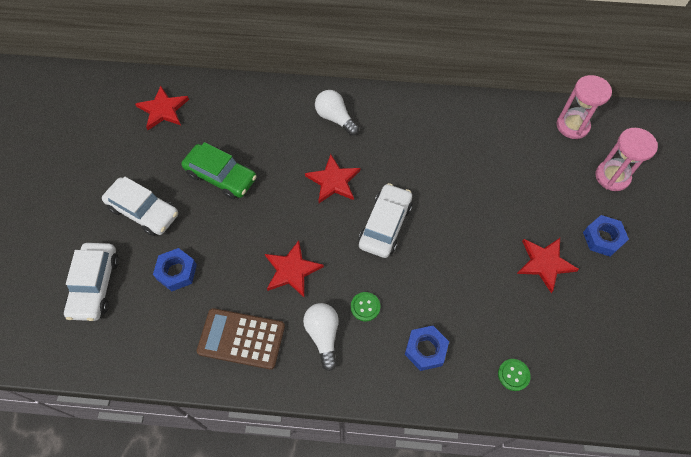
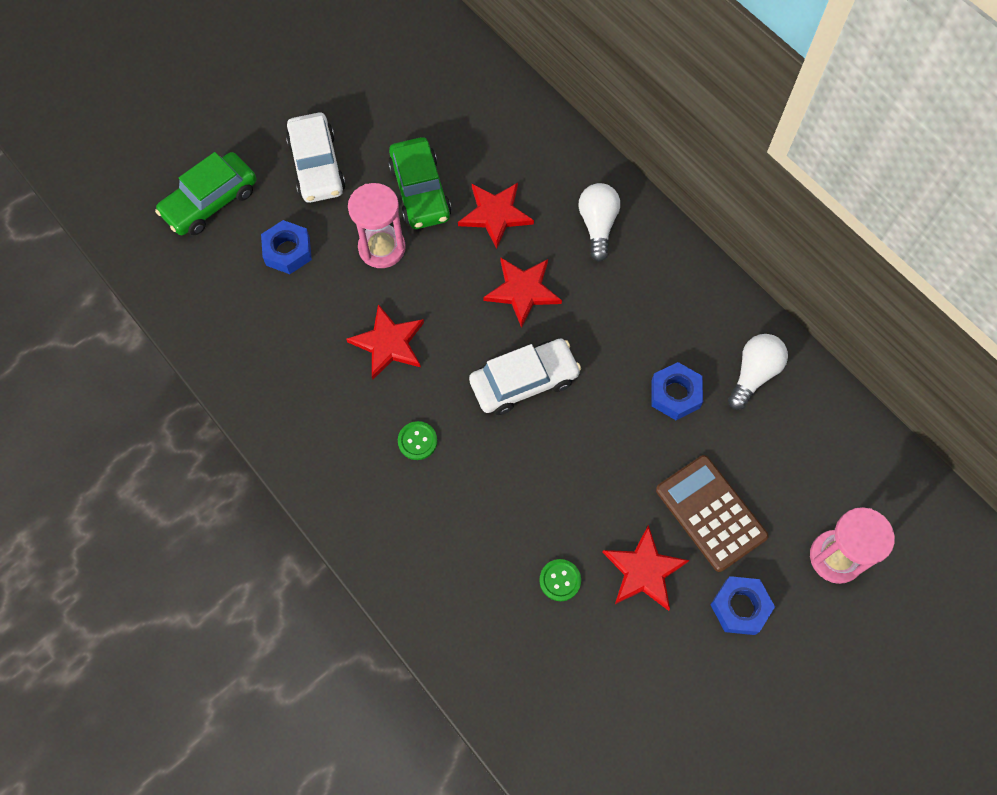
camera: 45 degrees right, 5 degrees up
white car [64,243,119,321] -> green car [155,152,257,235]
red star [135,86,189,130] -> red star moved to [458,183,534,249]
brown calculator [197,308,285,370] -> brown calculator moved to [656,455,769,572]
white light bulb [303,303,339,371] -> white light bulb moved to [728,334,788,410]
blue nut [405,326,449,371] -> blue nut moved to [651,362,703,420]
green button [498,359,531,391] -> green button moved to [539,559,581,601]
pink hourglass [557,75,612,139] -> pink hourglass moved to [348,183,406,268]

